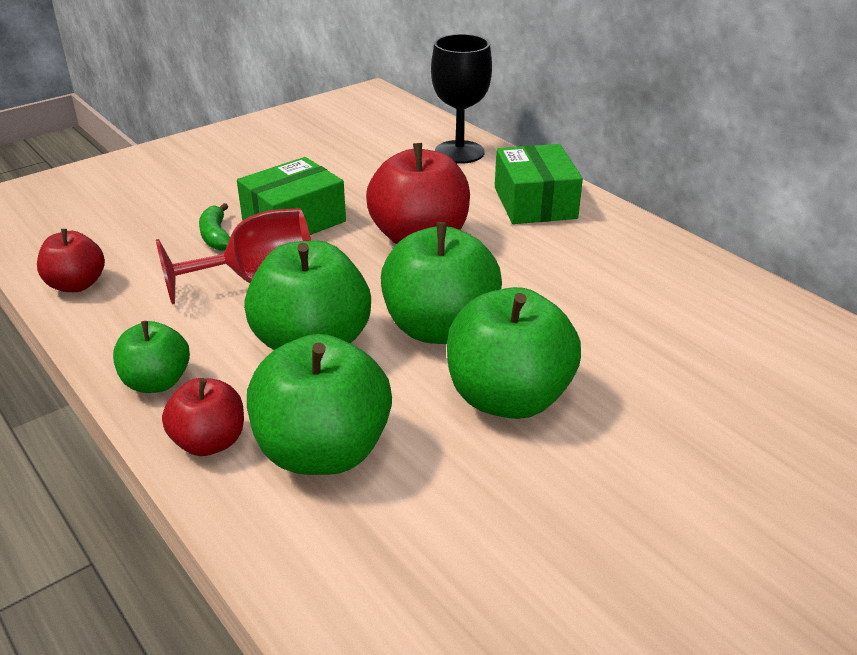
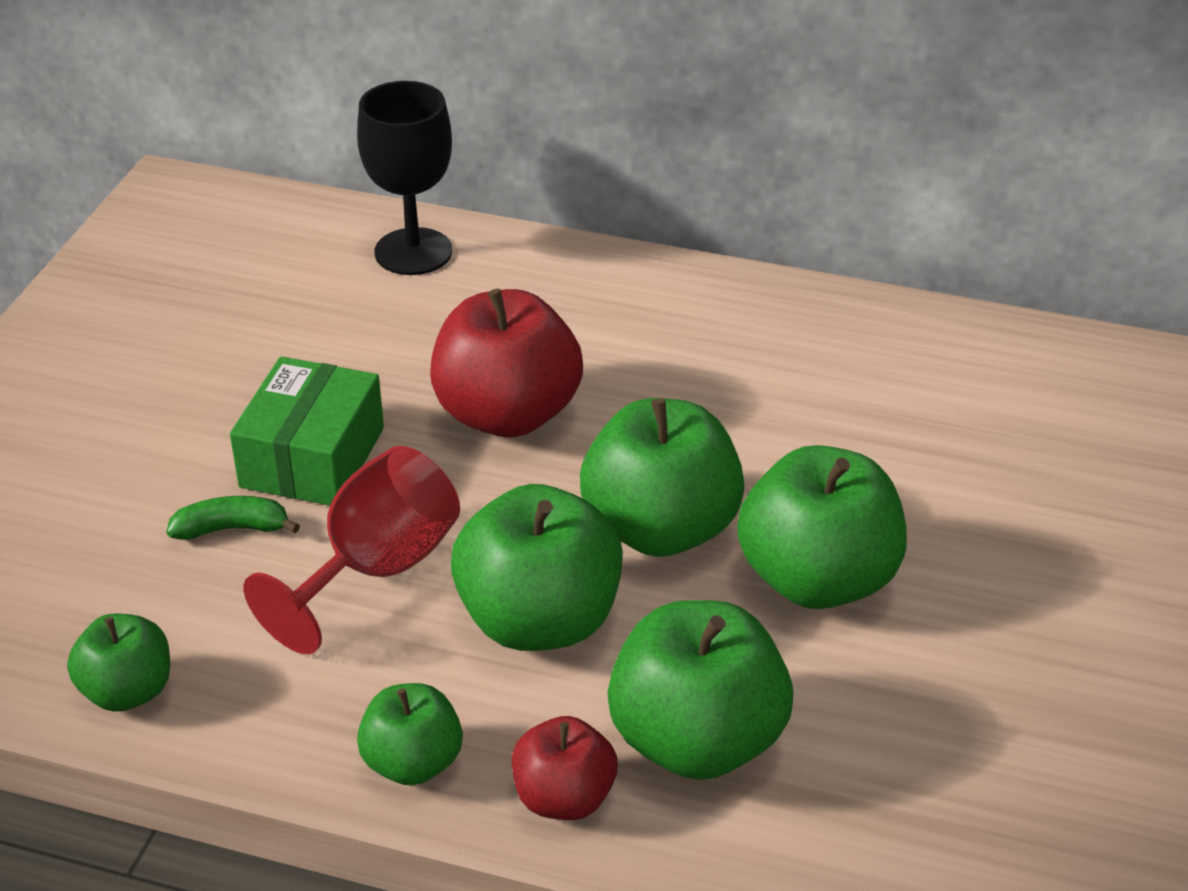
camera: 35 degrees left, 5 degrees up
red apple [37,229,105,292] -> green apple [67,613,170,712]
green banana [199,203,230,250] -> green banana turned 135 degrees clockwise [166,496,300,540]
green box [495,144,583,224] -> none

